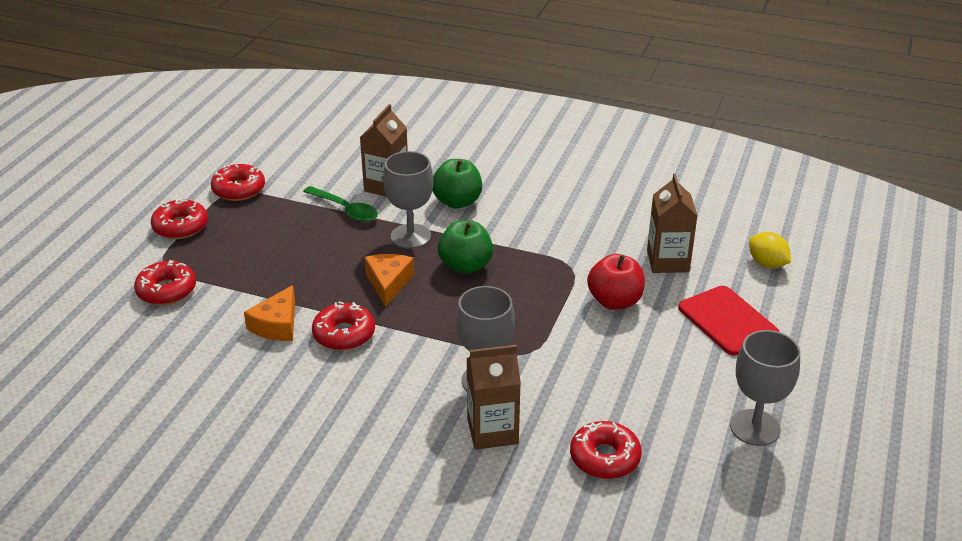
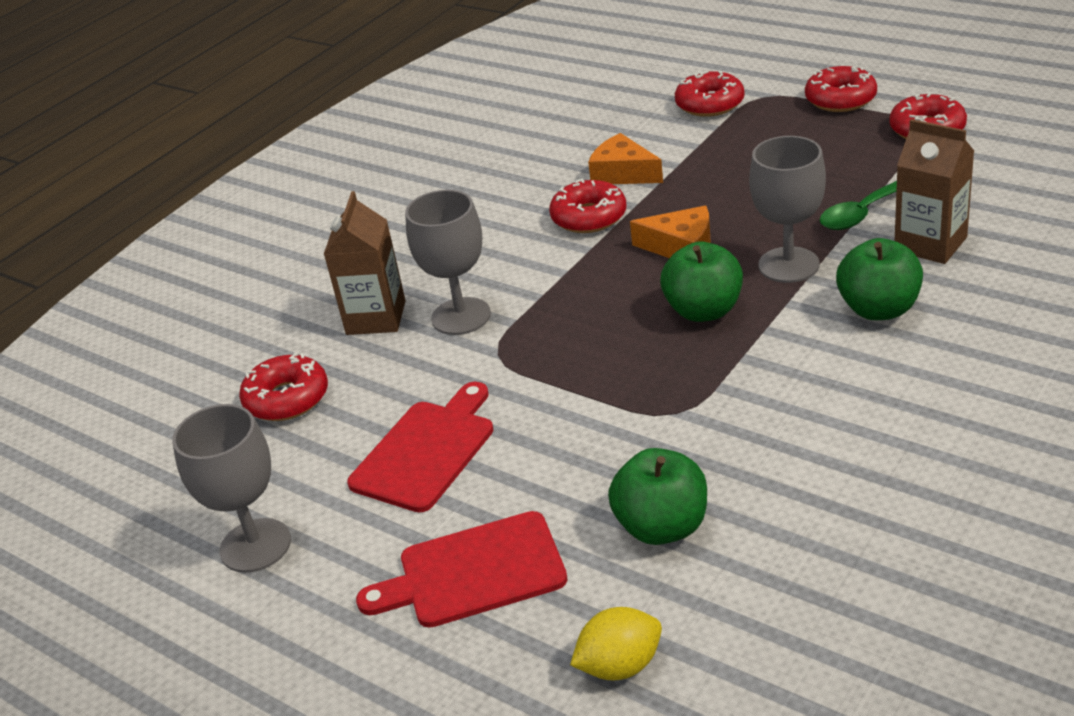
camera: 110 degrees right, 0 degrees up
red apple [587,254,645,310] -> none
brown carton [647,173,698,273] -> green apple [608,448,707,545]
none -> red cutting board [347,382,493,513]

